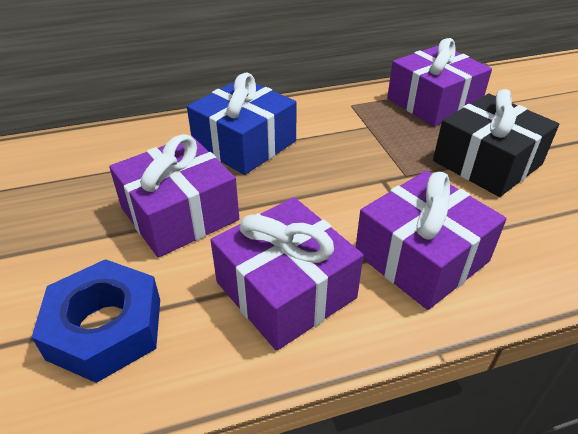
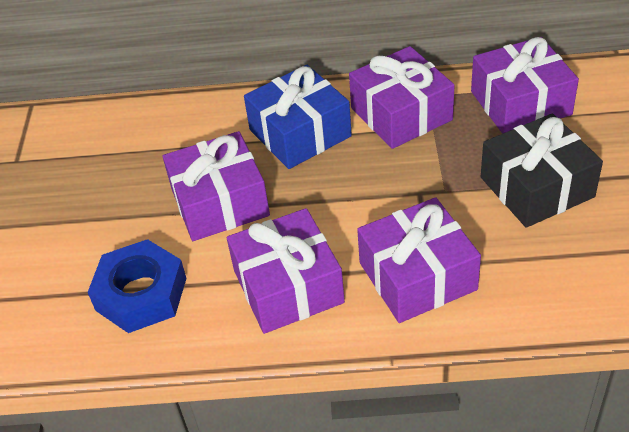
camera: 20 degrees right, 5 degrees up
none -> purple gift [349,46,455,149]

